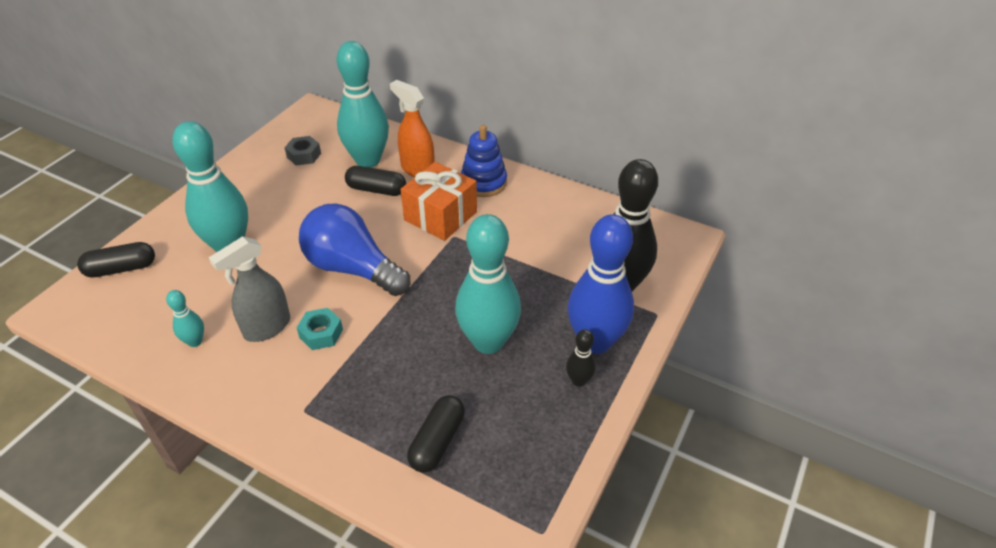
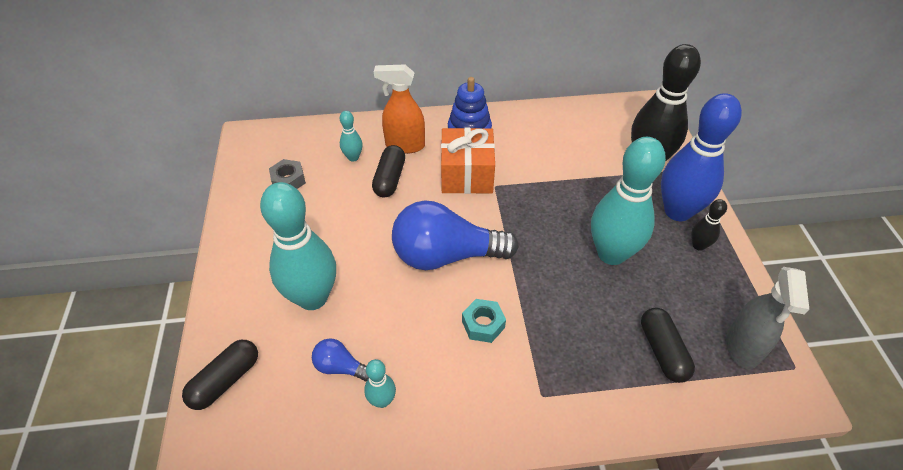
camera: 35 degrees left, 5 degrees up
grey spray bottle [209,236,290,342] -> grey spray bottle moved to [726,267,809,369]
turquoise bowling pin [336,41,389,168] -> turquoise bowling pin [340,111,363,162], size x0.44
black capsule [345,166,406,196] -> black capsule turned 60 degrees counterclockwise [372,145,405,197]
none -> blue light bulb [312,338,369,382]

